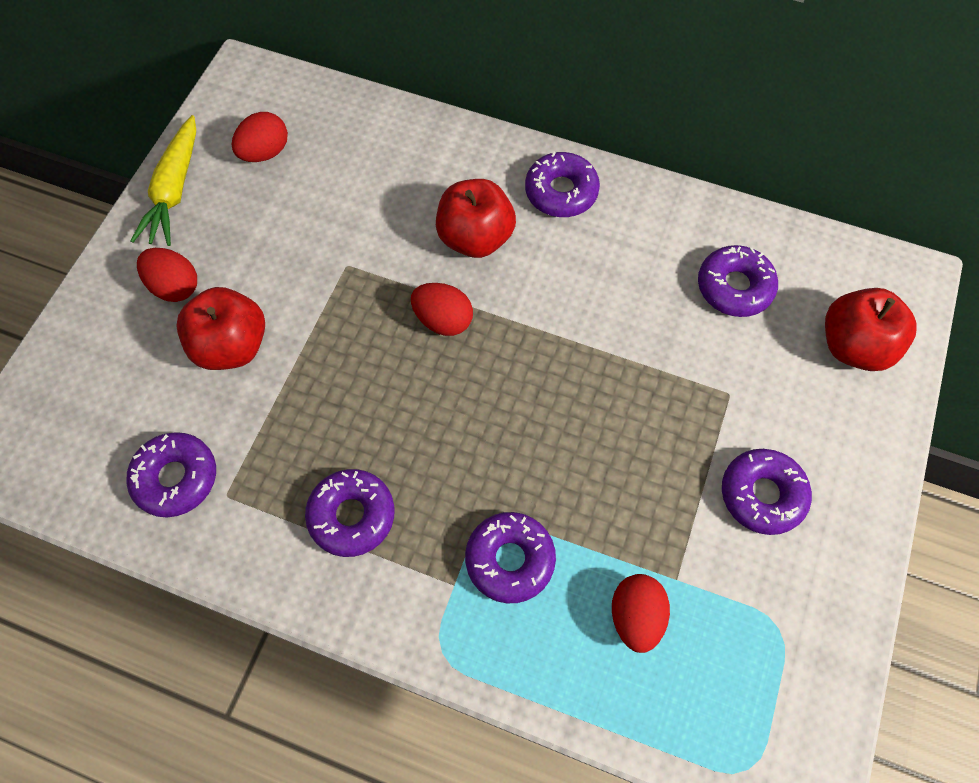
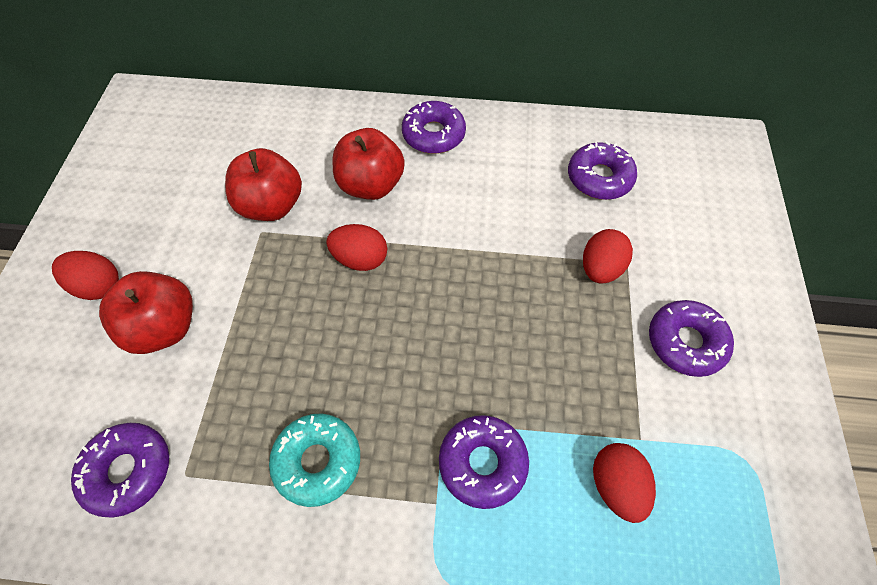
camera: 15 degrees left, 5 degrees down
yellow carrot [130,115,196,246] -> none
red egg [232,112,288,162] -> red egg moved to [583,229,633,284]
purple donut [305,469,395,557] -> turquoise donut [269,413,360,507]
red apple [825,288,917,371] -> red apple moved to [225,148,302,221]

